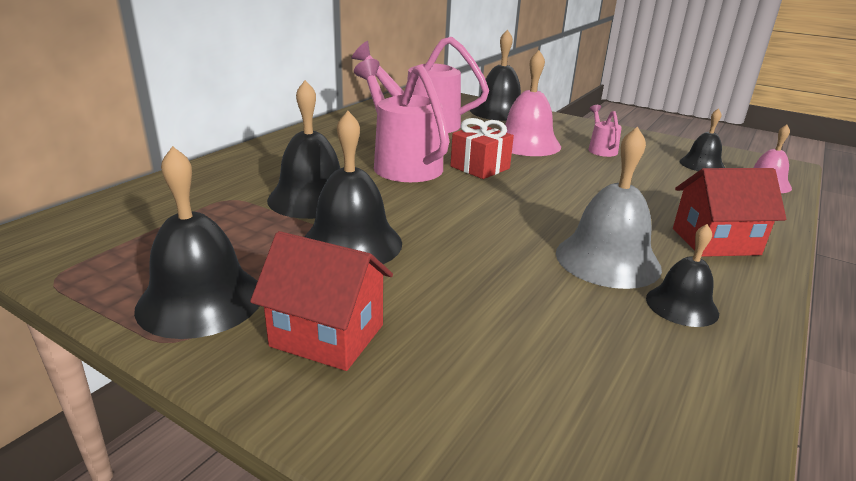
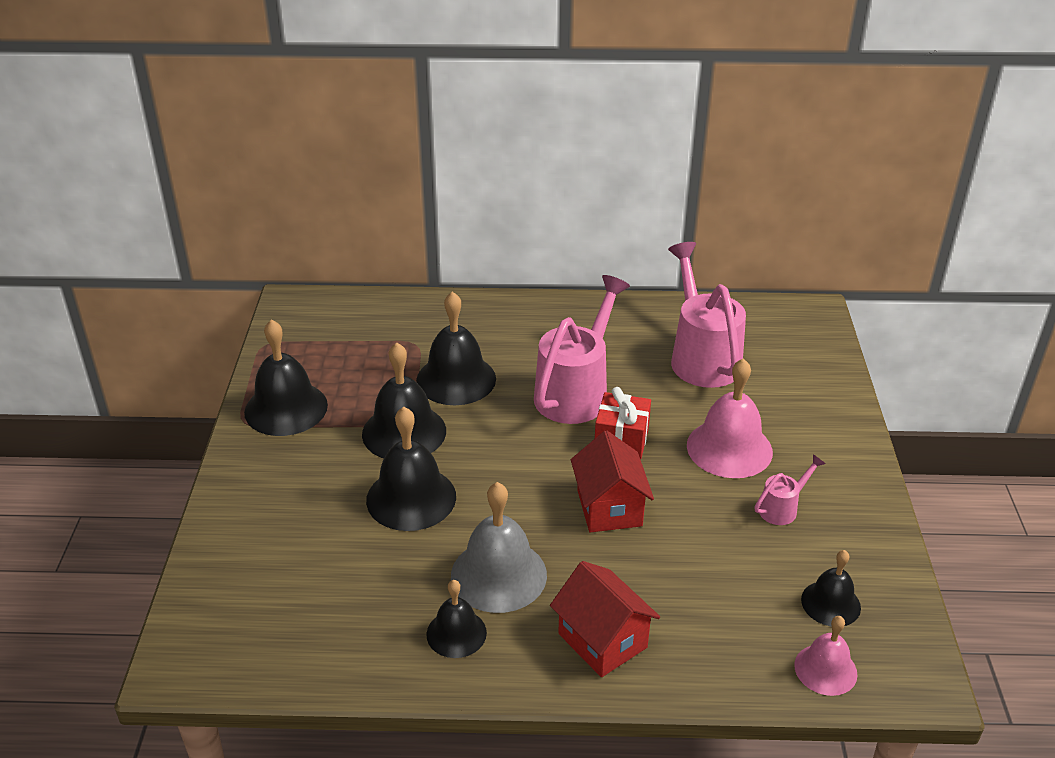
camera: 60 degrees right, 10 degrees up
red house [250,231,393,371] -> red house moved to [571,431,654,532]
black bell [470,29,521,121] -> black bell moved to [366,407,456,531]

